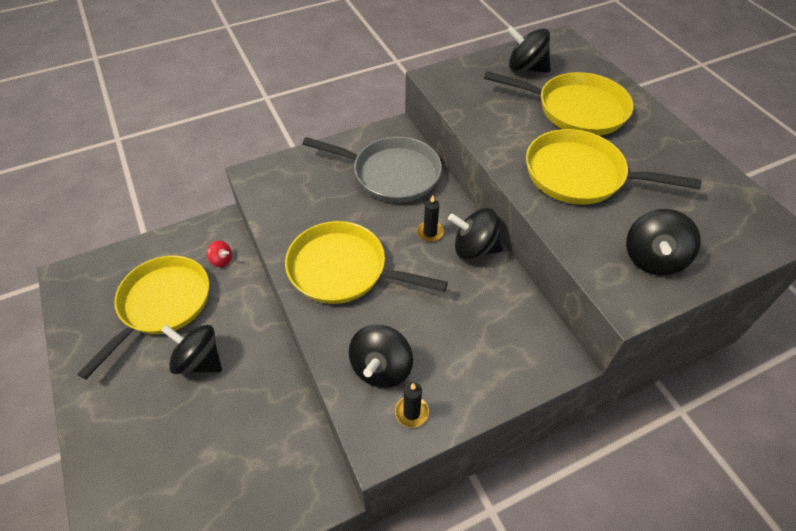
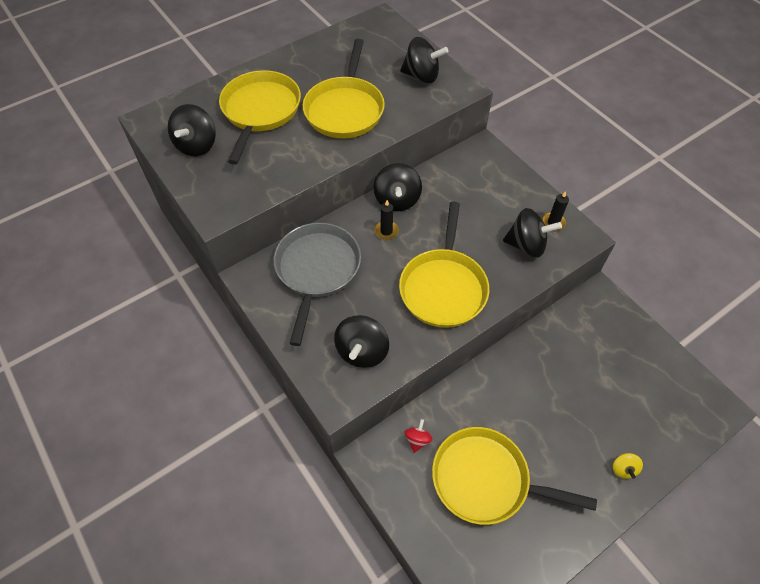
camera: 100 degrees left, 5 degrees up
black spinning top [161,325,222,374] -> black spinning top moved to [334,315,389,368]
none -> yellow spinning top [613,453,643,479]

